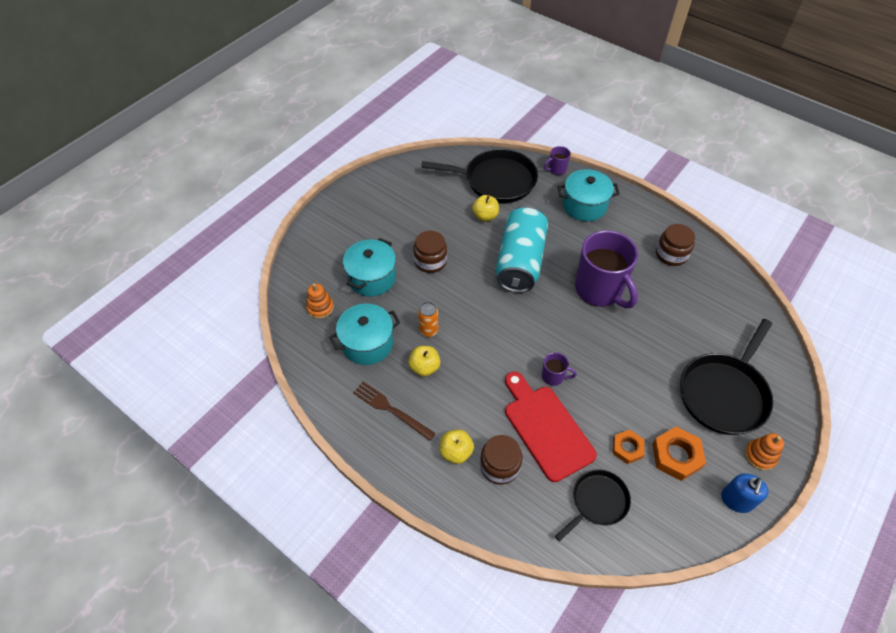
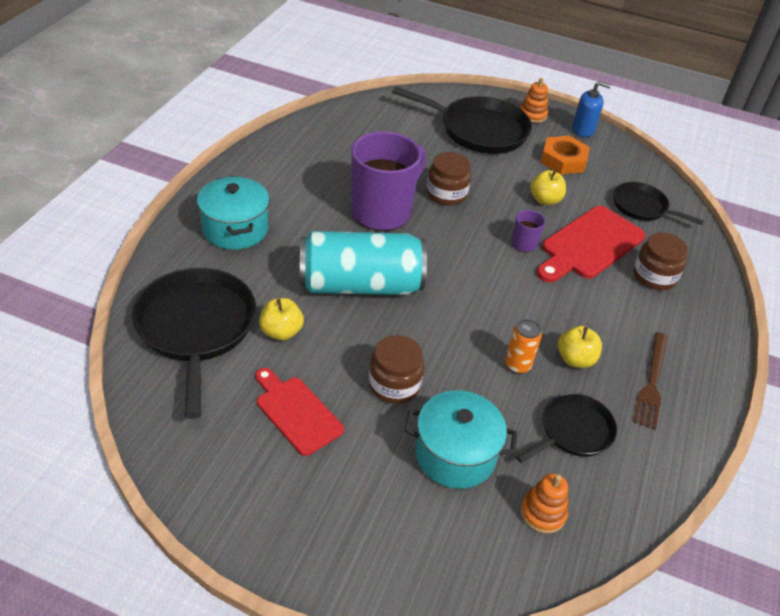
camera: 110 degrees left, 10 degrees down
turquoise pot [329,304,400,365] -> black pan [516,393,617,463]
yellow apple [440,429,474,464] -> yellow apple moved to [530,170,566,205]
purple mug [544,146,571,175] -> none
orange nut [613,430,645,464] -> none
brown jar [656,224,695,266] -> brown jar moved to [427,152,471,206]
none -> red cutting board [256,368,344,456]

